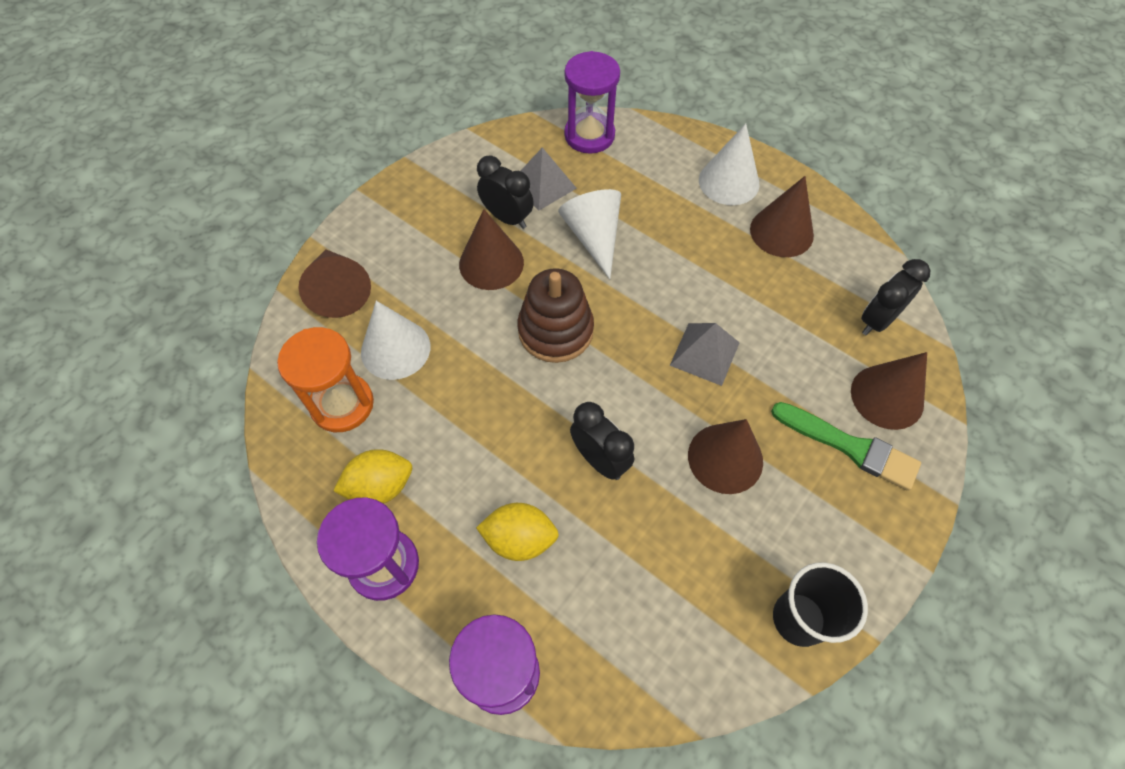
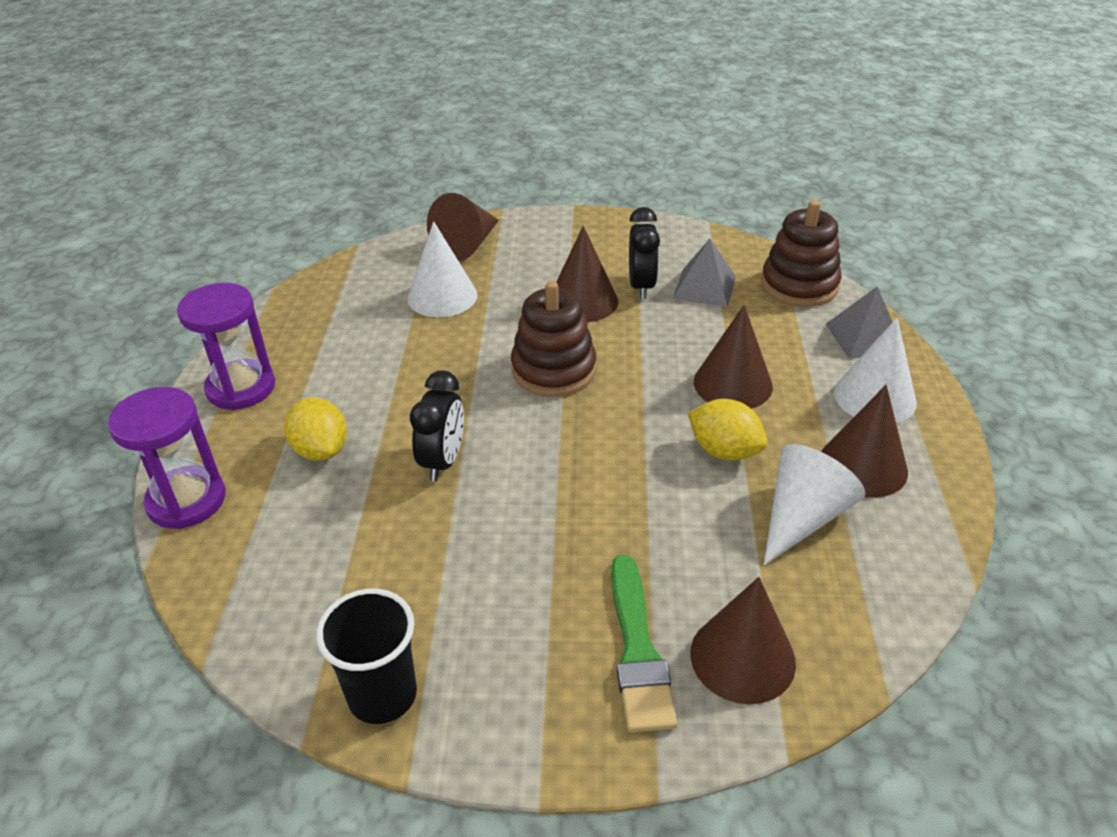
camera: 55 degrees right, 20 degrees down
orange hourglass [277,327,374,432] -> none
yellow lemon [333,449,412,504] -> yellow lemon moved to [688,399,768,461]
white cone [558,189,621,279] -> white cone moved to [764,444,865,565]
purple hourglass [564,51,620,154] -> brown stacking toy [761,200,842,307]
grey pyramid [670,323,740,386] -> grey pyramid moved to [826,287,892,359]
brown cone [688,419,763,494] -> brown cone moved to [694,305,773,408]
black clock [861,259,930,336] -> none

